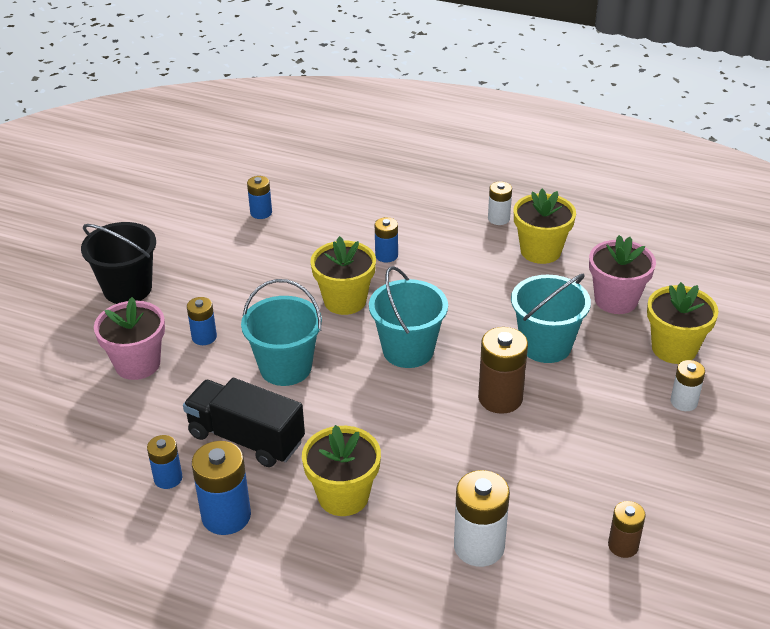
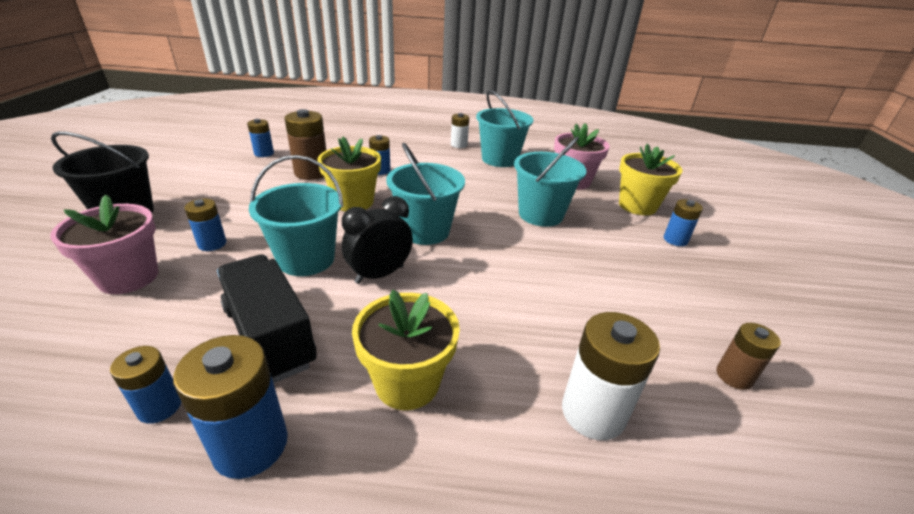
camera: 20 degrees left, 5 degrees down
black truck [183,378,305,467] -> black truck turned 45 degrees clockwise [217,255,317,383]
brown battery [478,327,528,414] -> brown battery moved to [284,109,326,180]
yellow flower pot [513,189,576,264] -> turquoise bucket [476,90,534,167]
white battery [671,360,705,411] -> blue battery [664,199,703,246]
none -> black clock [342,196,413,284]

